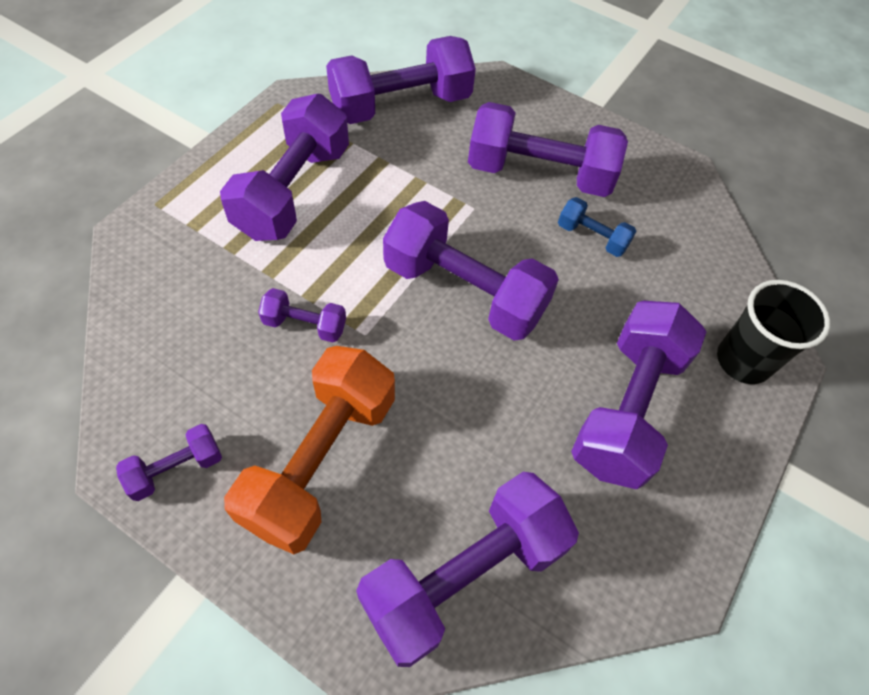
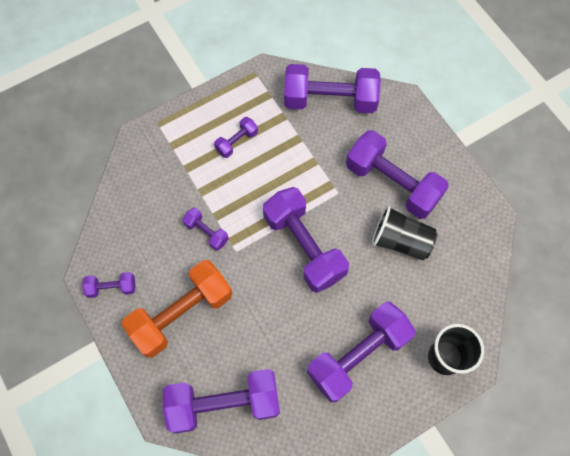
camera: 30 degrees right, 10 degrees up
purple dumbbell [220,94,349,241] -> purple dumbbell [214,117,258,158], size x0.47
blue dumbbell [558,197,636,257] -> black cup [372,205,437,260]

